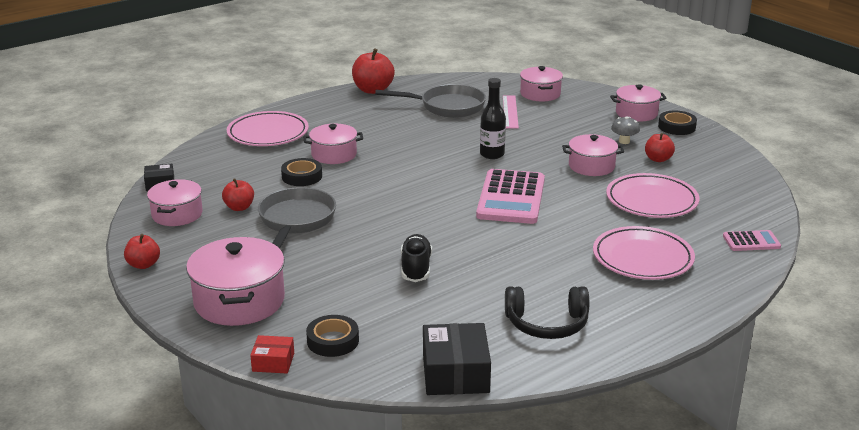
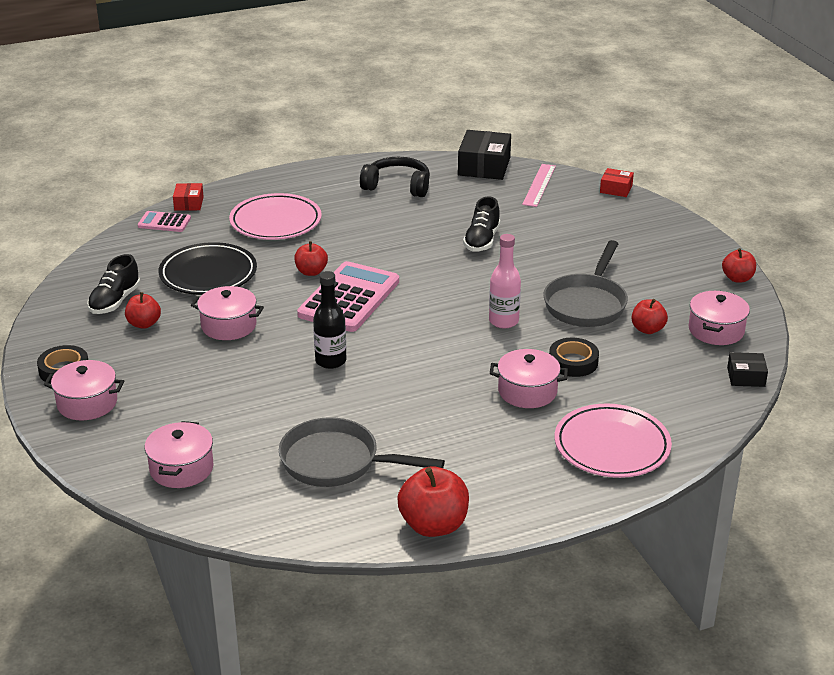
camera: 165 degrees left, 5 degrees up
pink pot [186,237,285,326] -> none
black tape [306,315,359,357] -> none
pink ruler [503,95,519,129] -> pink ruler moved to [522,164,556,207]
pink plate [606,173,699,218] -> black plate [159,242,257,295]
grey mushroom [611,116,640,144] -> none
none -> black shoe [87,254,140,314]
none -> red box [173,183,204,211]
none -> red apple [294,241,328,276]
none -> pink bottle [489,234,521,328]

